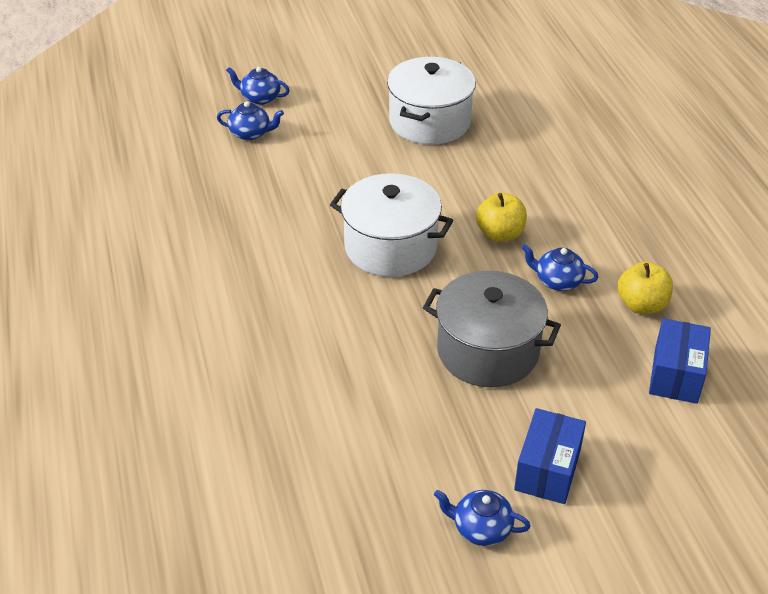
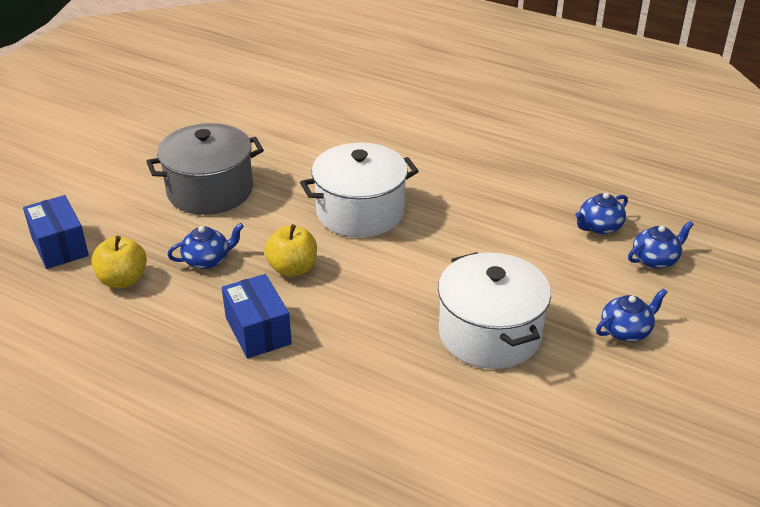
camera: 135 degrees right, 5 degrees down
blue teapot [434,490,531,546] -> blue teapot moved to [596,288,668,342]
blue box [514,408,586,504] -> blue box moved to [222,274,292,359]

